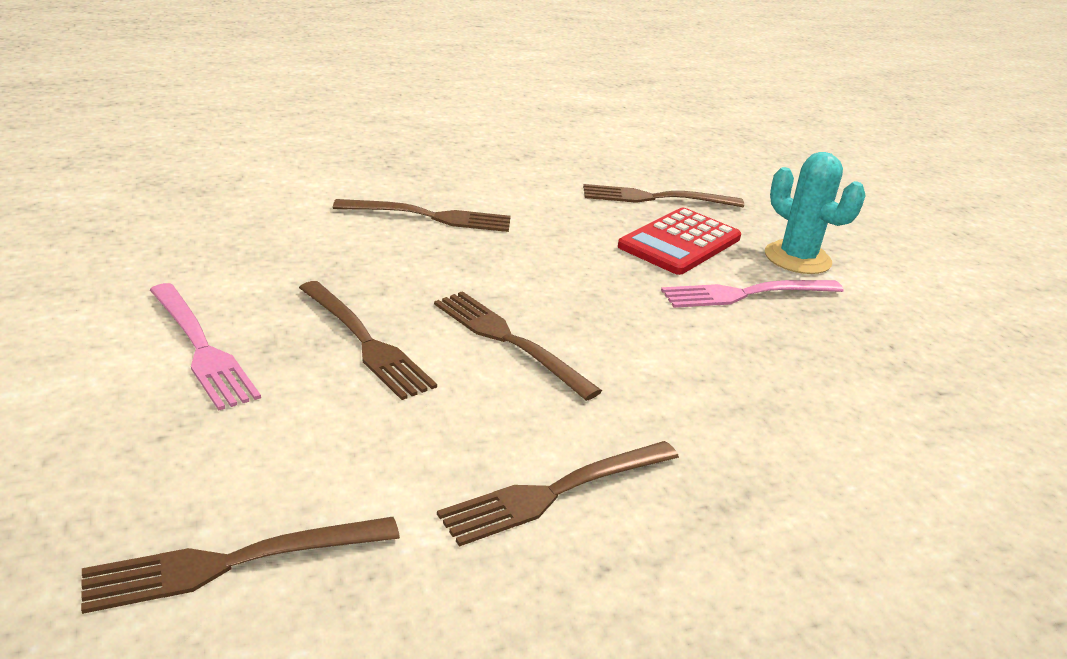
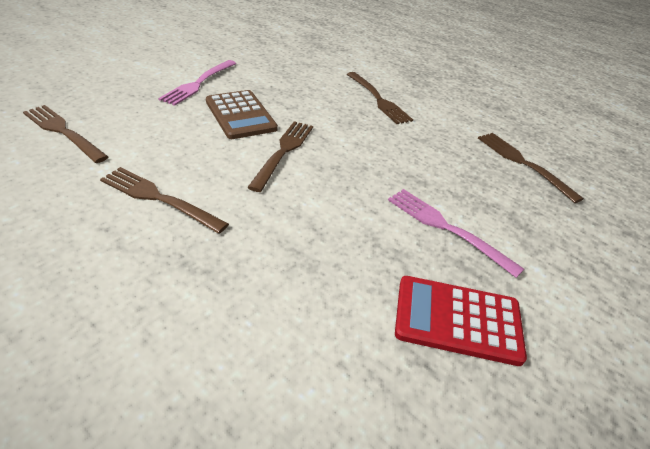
camera: 60 degrees right, 10 degrees up
brown fork [299,281,437,400] -> brown calculator [206,90,278,139]
red calculator [618,208,741,275] -> red calculator moved to [395,276,527,366]
turquoise cactus [765,152,865,274] -> none

